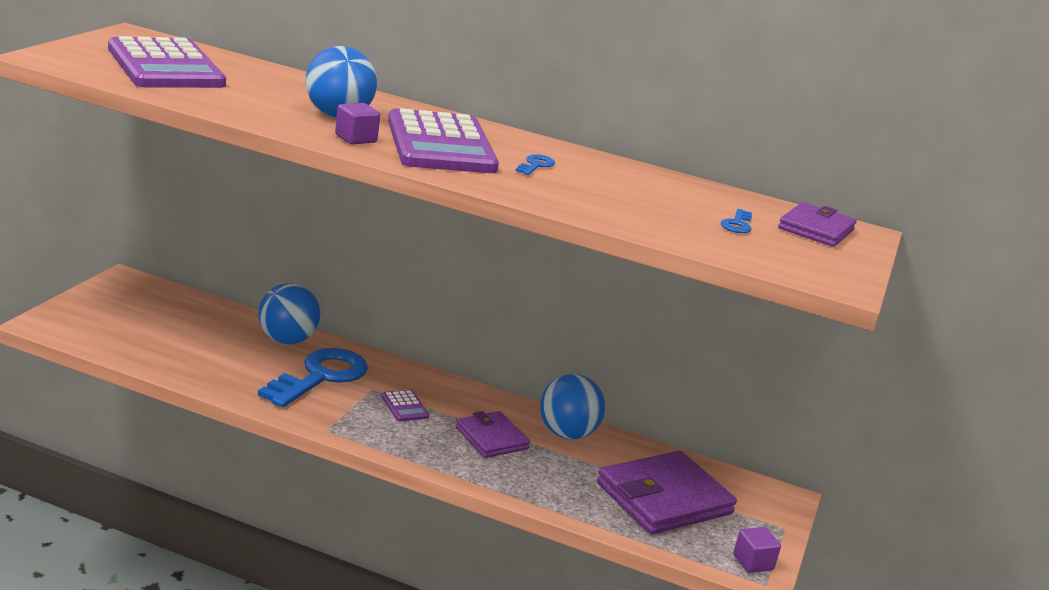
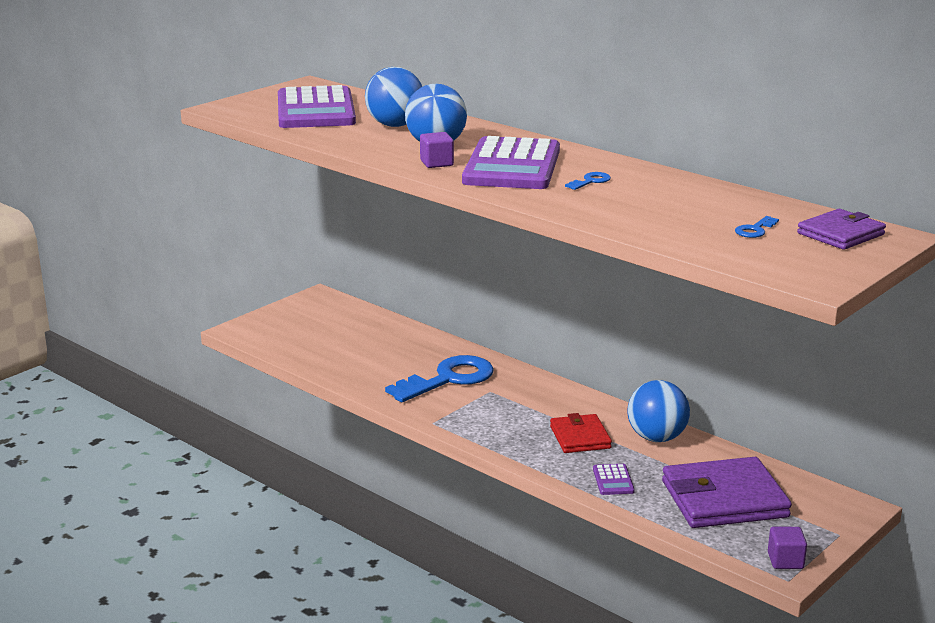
camera: 25 degrees right, 0 degrees up
blue ball [258,283,320,344] -> blue ball moved to [365,67,422,127]
purple calculator [381,390,429,421] -> purple calculator moved to [593,464,635,495]
purple wallet [456,411,530,458] -> red wallet [550,413,612,453]

